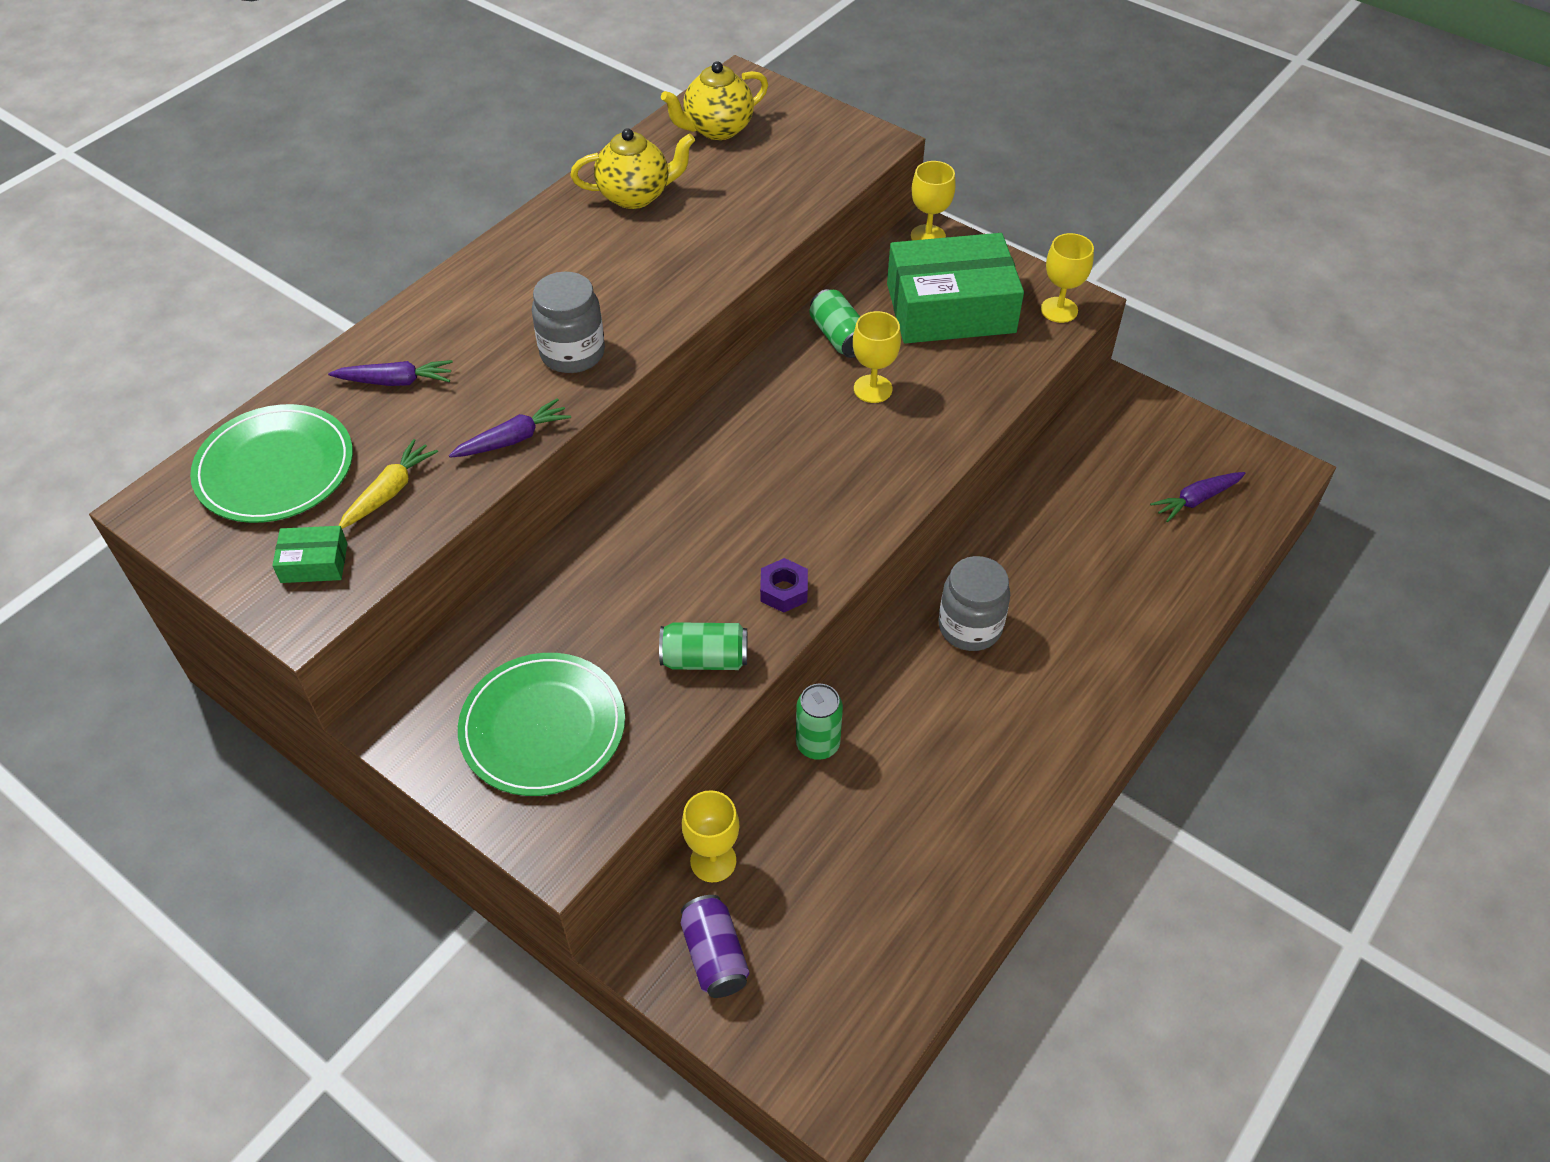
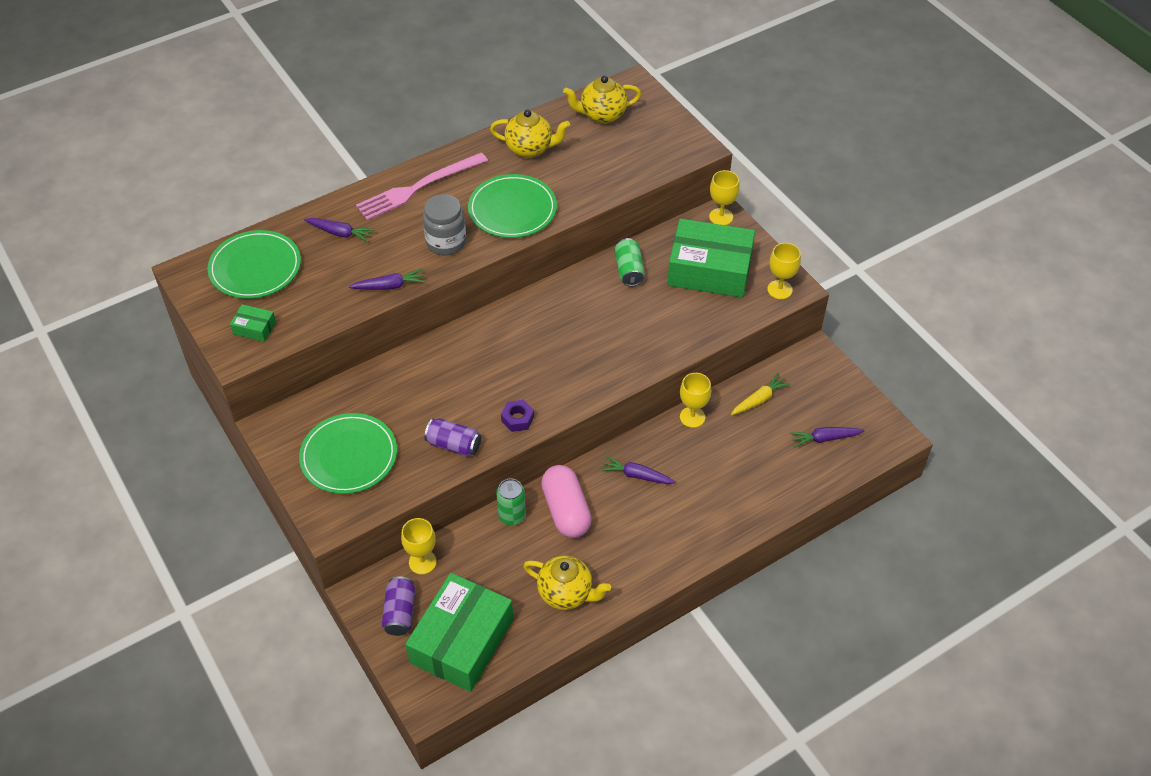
camera: 20 degrees right, 0 degrees up
yellow carrot [339,439,438,529] -> yellow carrot moved to [731,373,790,415]
green can [659,622,747,670] -> purple can [424,418,481,457]
yellow goblet [853,311,901,403] -> yellow goblet moved to [680,373,711,428]
grey jar [938,556,1010,651] -> purple carrot [601,456,676,484]
none -> pink fork [356,152,488,220]
none -> green box [405,573,513,692]
none -> green plate [468,174,557,238]
none -> yellow teapot [523,556,611,610]
none -> pink capsule [541,465,592,538]

